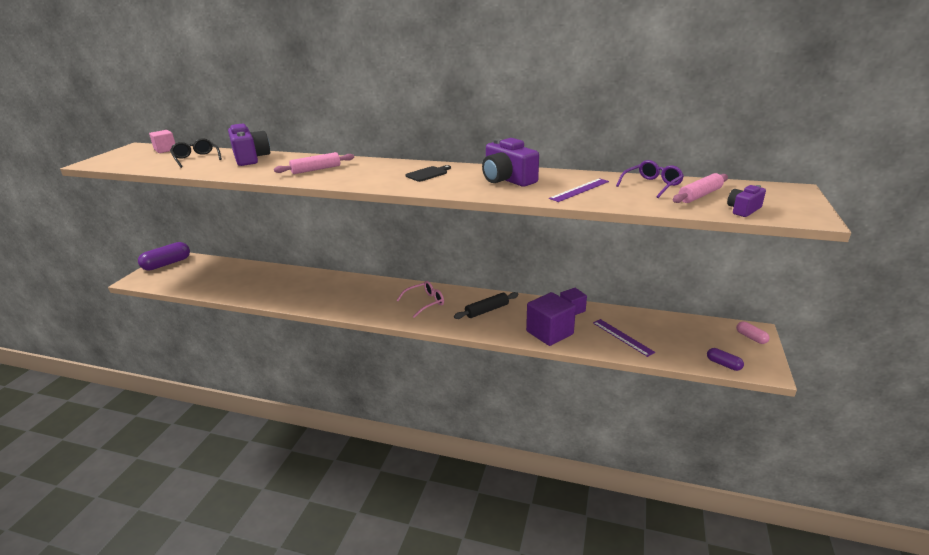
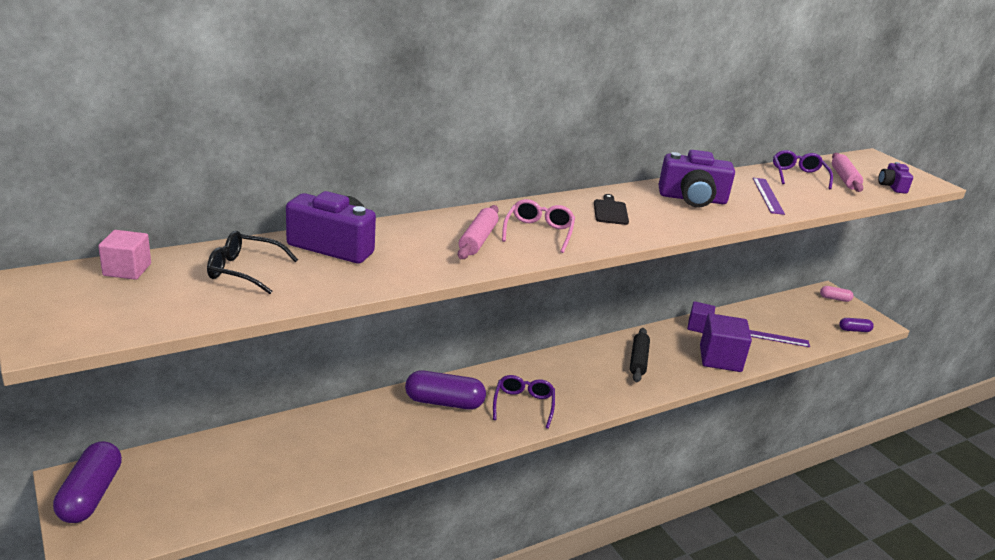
camera: 50 degrees left, 0 degrees up
pink glasses [397,281,444,318] -> pink glasses moved to [502,199,575,253]
none -> purple capsule [405,370,486,410]
none -> purple glasses [493,375,555,429]

